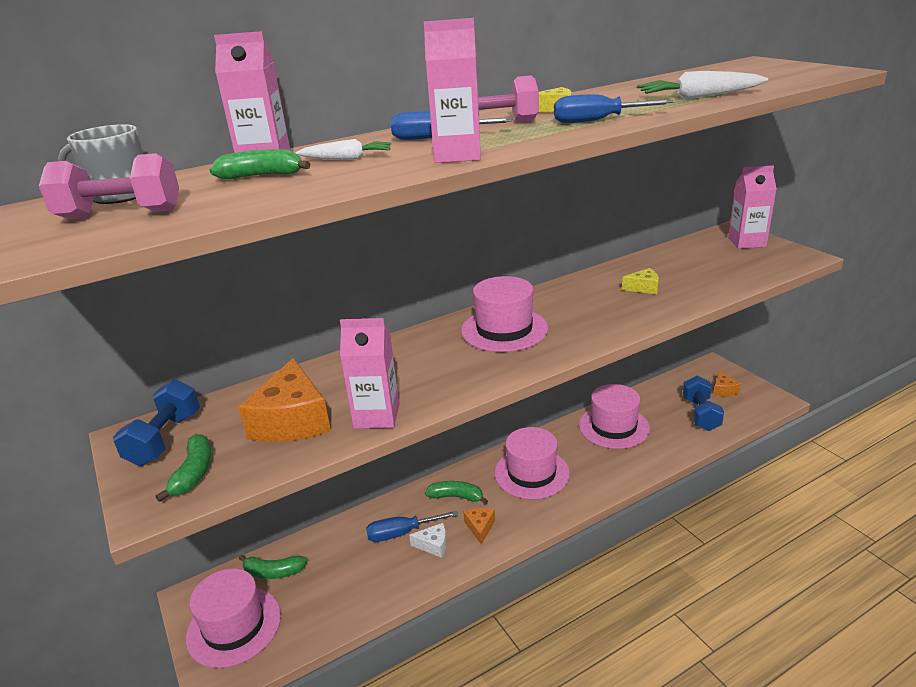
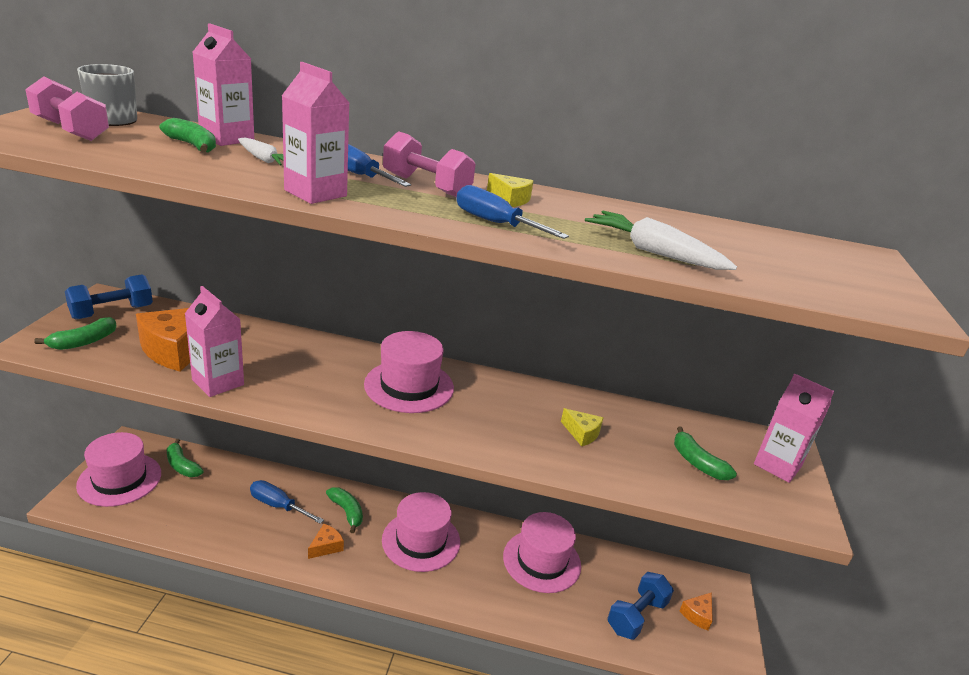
camera: 35 degrees right, 0 degrees up
white cheese [409,523,447,558] -> none
none -> green banana [674,426,737,480]

